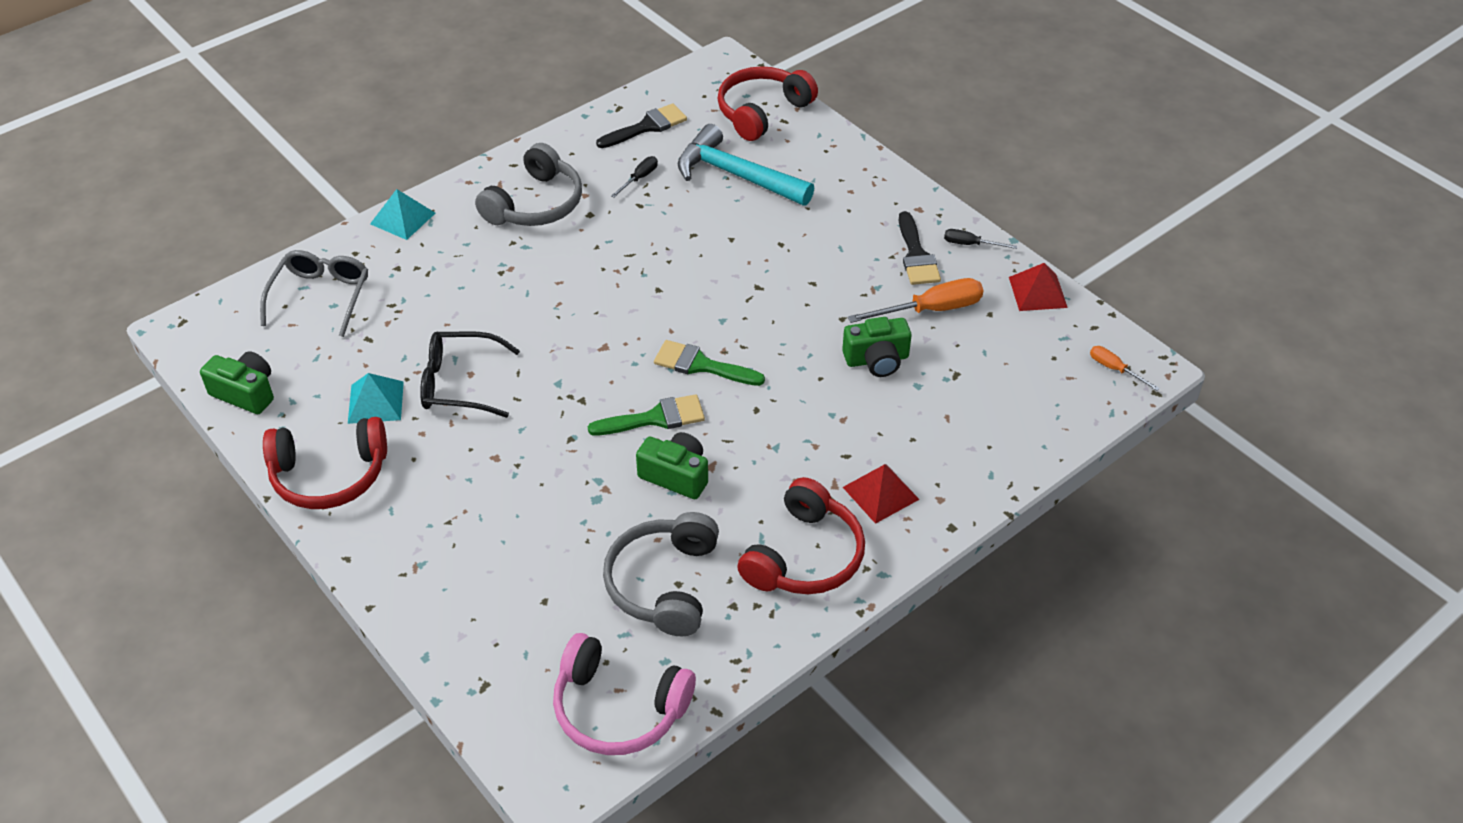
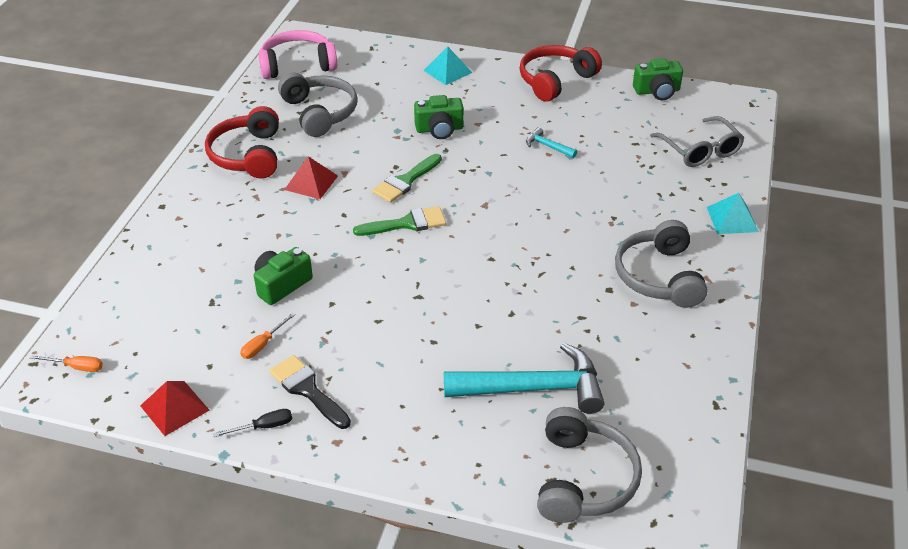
camera: 145 degrees right, 5 degrees down
turquoise pyramid [348,373,404,424] -> turquoise pyramid moved to [423,46,473,85]
black glasses [420,331,520,418] -> turquoise hammer [526,127,577,158]
black brush [596,103,687,148] -> none
black screwdriver [611,156,658,197] -> none
green camera [636,432,708,499] -> green camera moved to [414,95,464,139]
red headphones [717,66,818,141] -> grey headphones [537,407,642,523]
red pyramid [843,464,920,524] -> red pyramid moved to [284,156,338,199]
orange screwdriver [848,278,983,323] -> orange screwdriver [240,312,296,359], size x0.54

